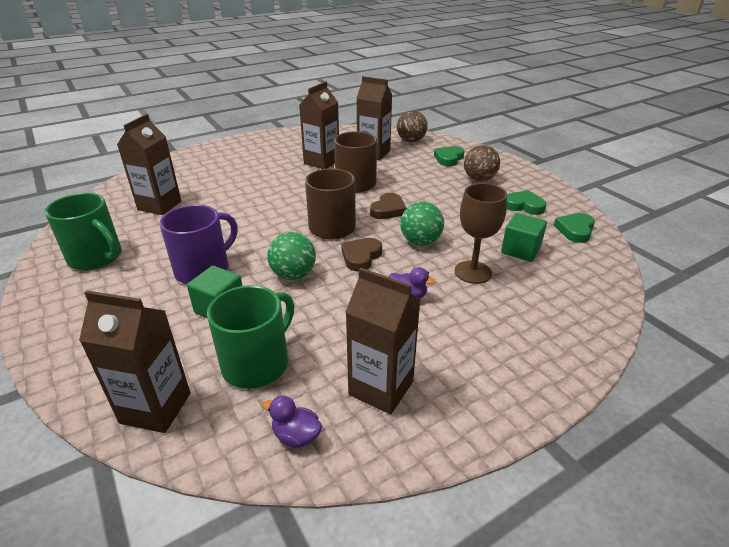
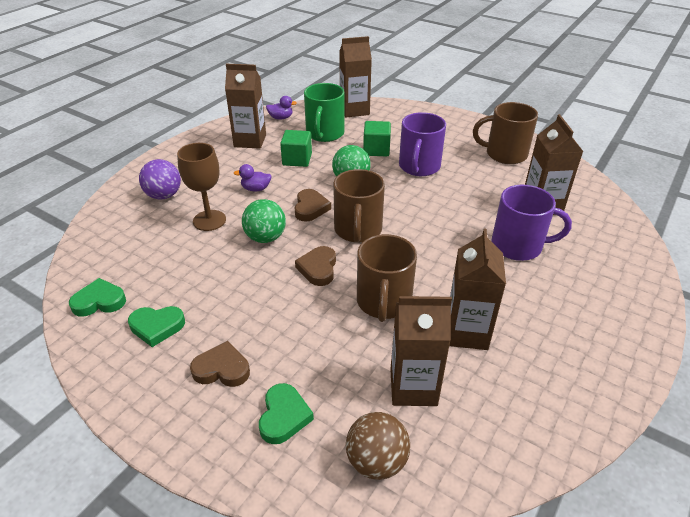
camera: 155 degrees right, 5 degrees up
green mug [45,193,122,270] -> brown mug [473,102,538,164]
brown ball [464,145,500,181] -> brown heart [190,341,250,387]
green cube [501,213,547,262] -> green cube moved to [280,130,312,167]
green heart [554,213,595,243] -> green heart turned 105 degrees counterclockwise [69,278,126,316]
none -> purple ball [139,159,181,199]
none -> purple mug [491,185,572,261]

